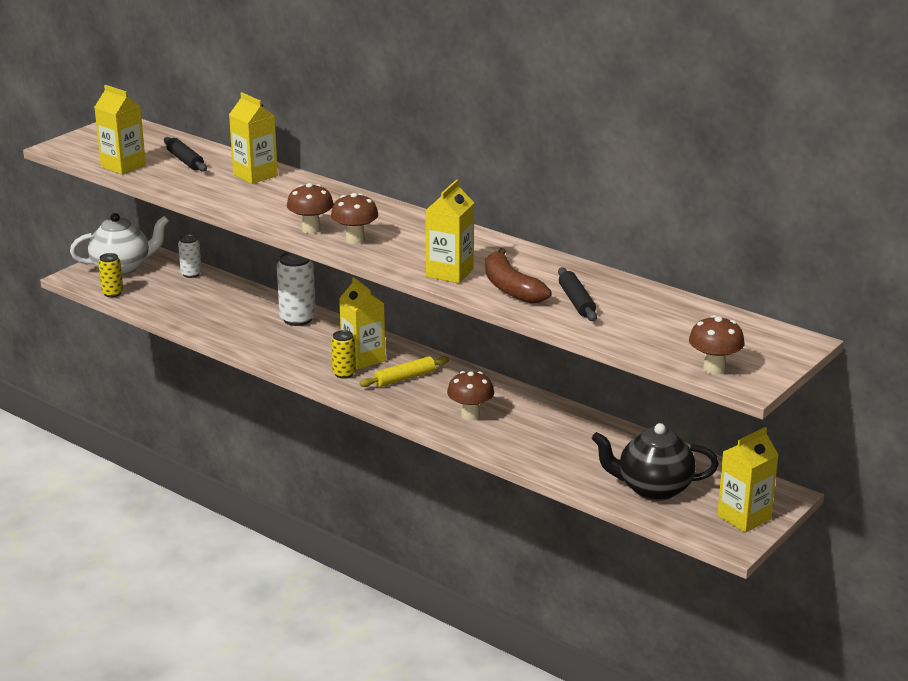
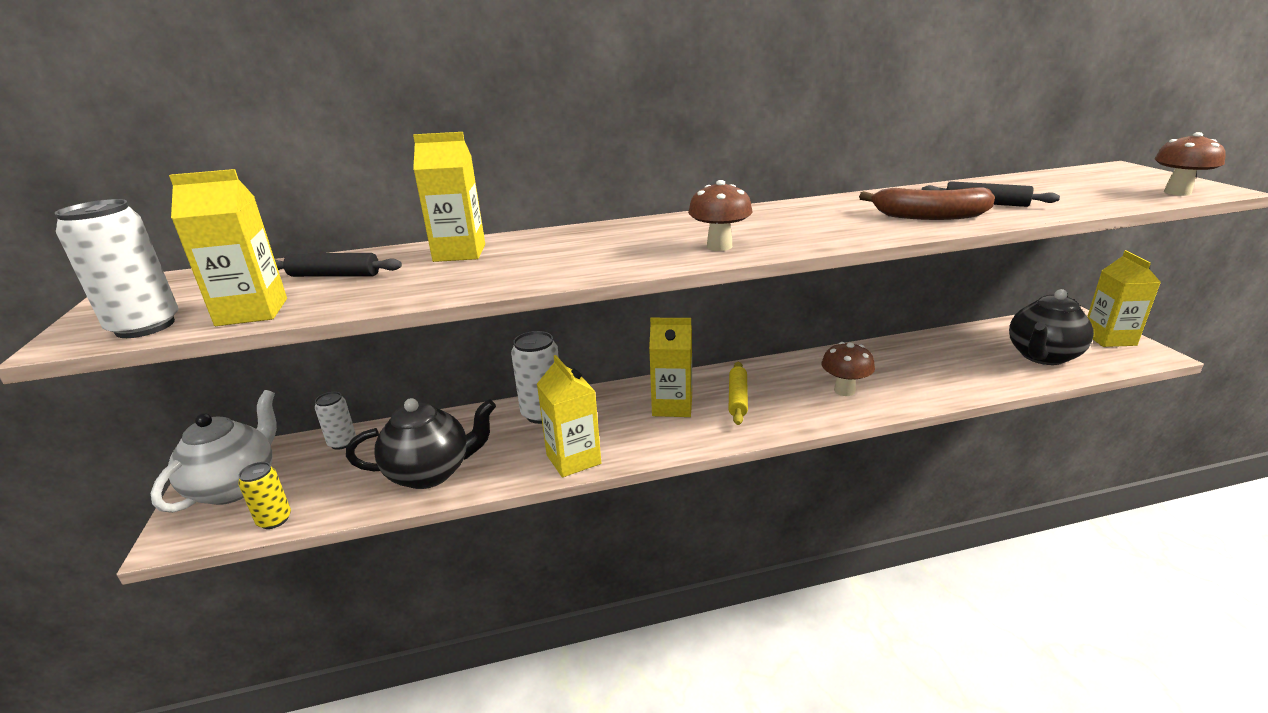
camera: 50 degrees left, 0 degrees up
brown mushroom [287,183,334,234] -> none
yellow can [331,330,356,379] -> none
yellow carton [425,179,474,283] -> yellow carton moved to [537,355,601,478]
none -> white can [55,199,179,338]
none -> black teapot [346,398,496,489]

